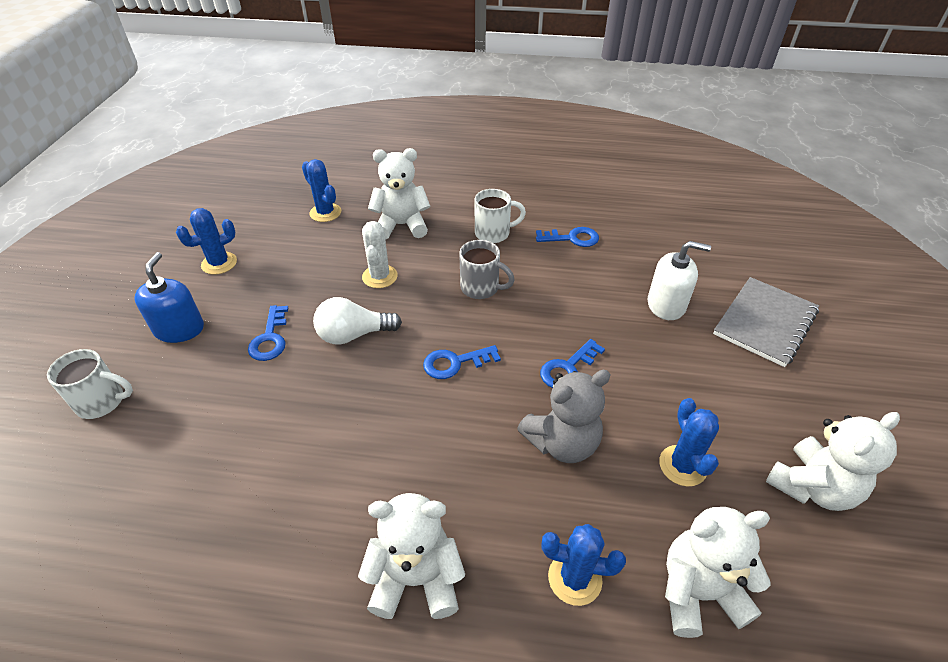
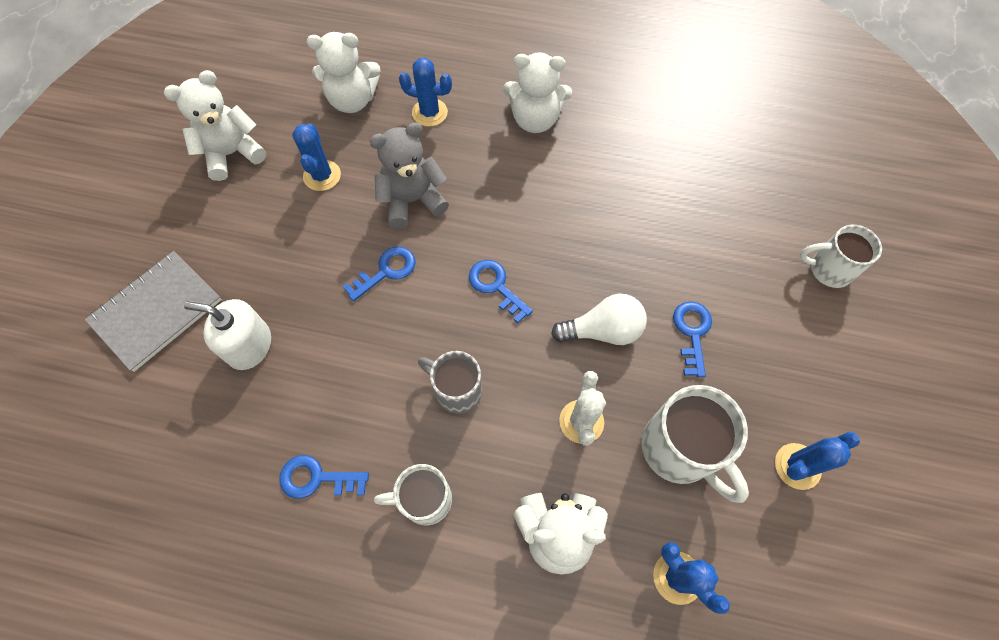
camera: 175 degrees left, 20 degrees up
blue soap dispenser [134,252,204,343] -> none
blue key [423,345,501,379] -> blue key turned 120 degrees counterclockwise [469,260,533,323]
none -> white mug [641,385,749,503]

